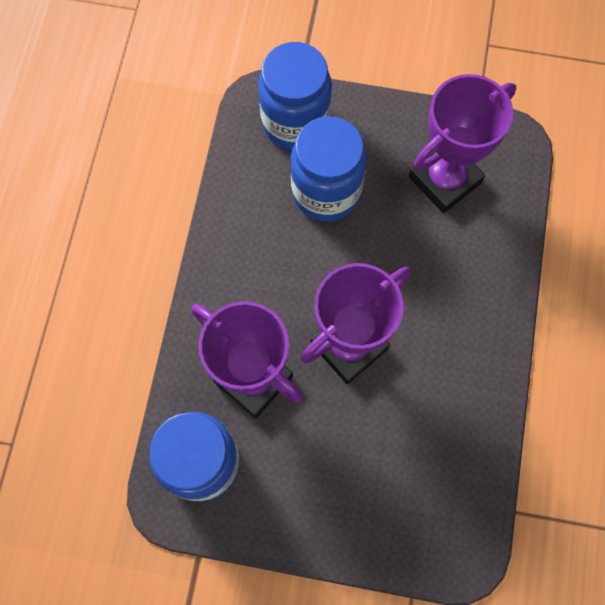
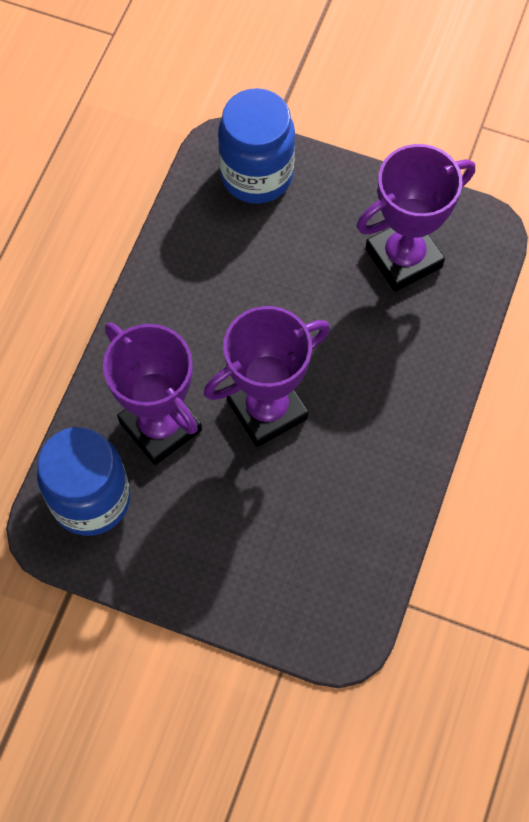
camera: 10 degrees right, 5 degrees down
blue jar [290,116,367,221] -> none

